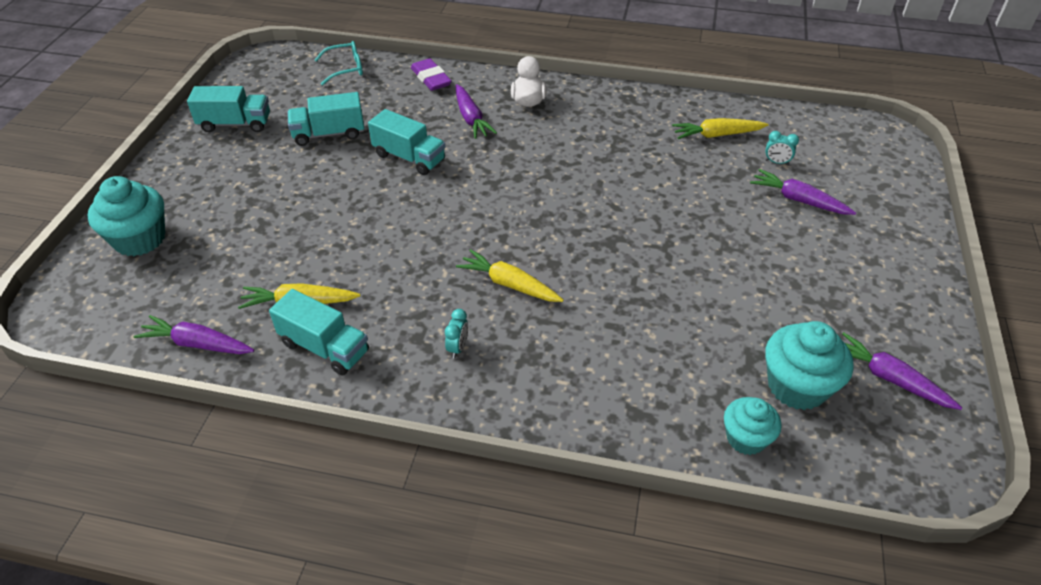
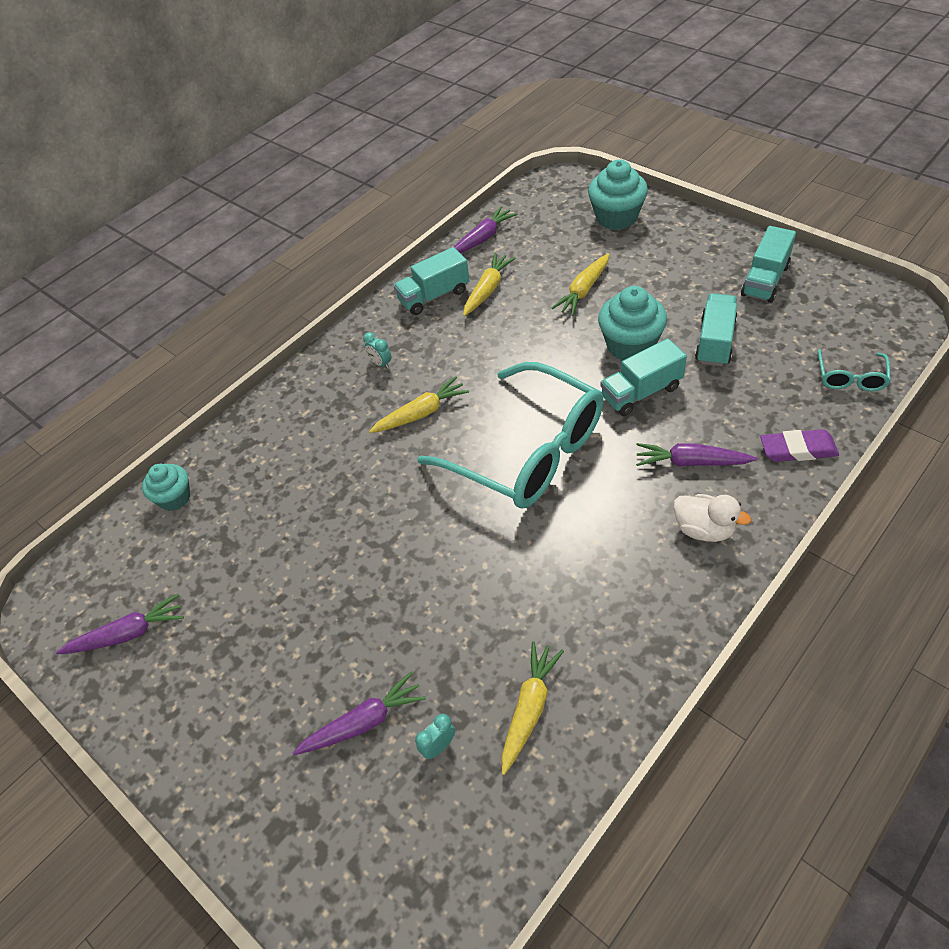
camera: 125 degrees right, 5 degrees up
turquoise cupcake [765,321,854,410] -> turquoise cupcake moved to [598,286,667,361]
none -> turquoise glasses [417,362,604,509]
none -> yellow carrot [552,253,609,316]

